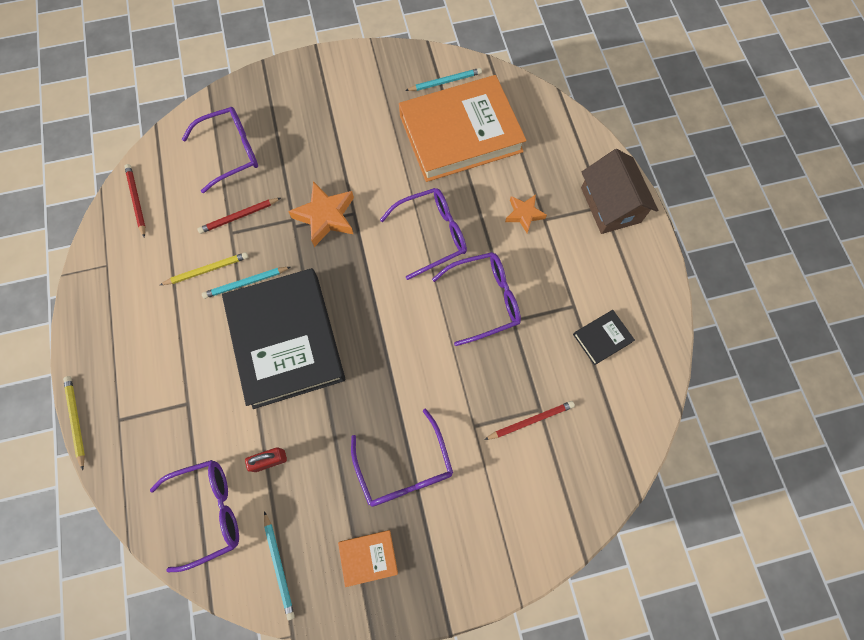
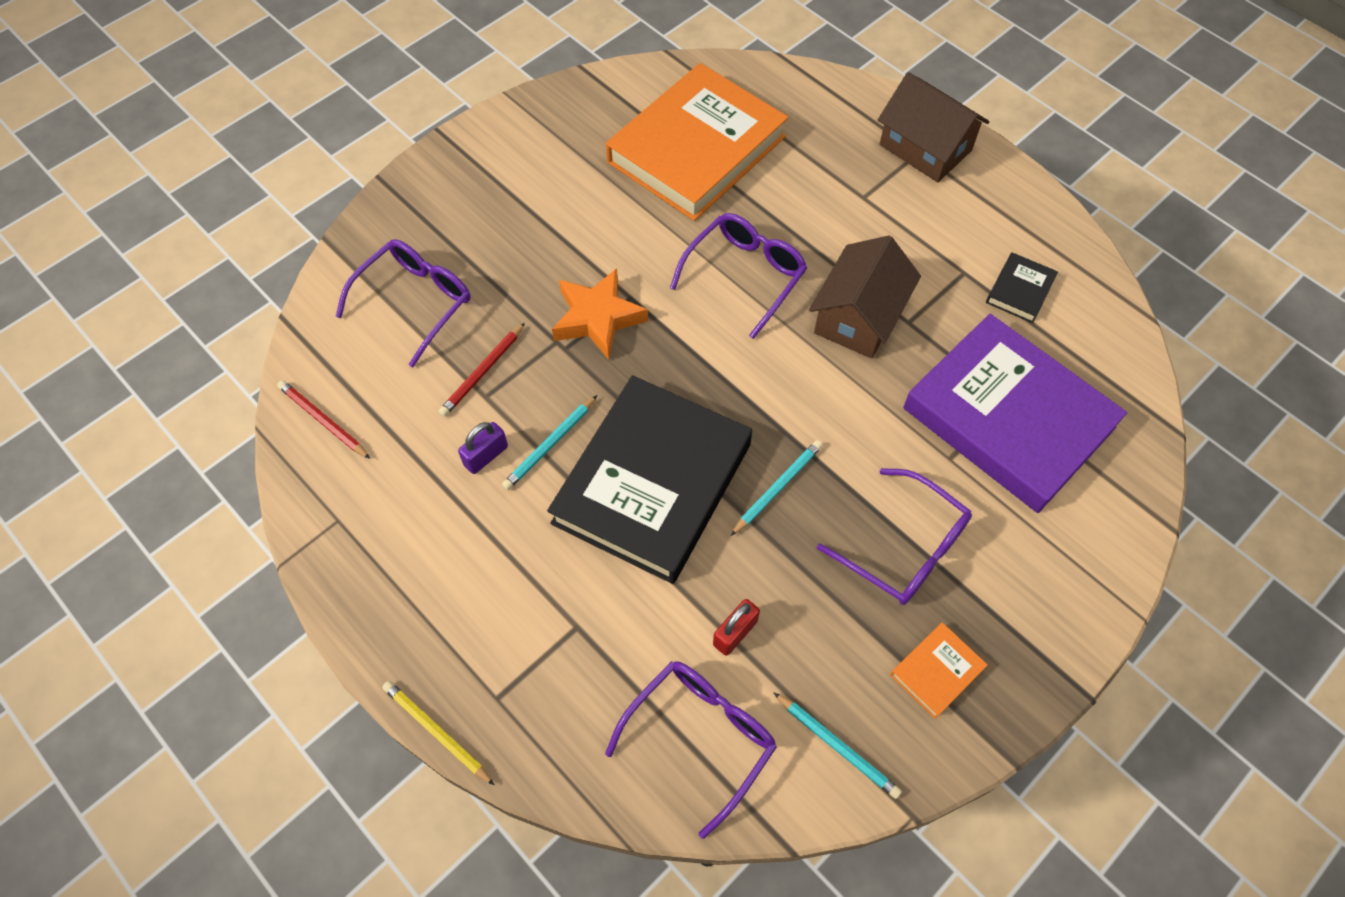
camera: 30 degrees left, 10 degrees down
yellow pencil [160,252,248,285] -> purple padlock [458,422,508,474]
black book [222,268,345,409] -> black book turned 75 degrees clockwise [547,375,752,584]
turquoise pencil [405,68,482,91] -> turquoise pencil moved to [731,440,823,536]
purple glasses [432,252,521,346] -> brown house [809,236,921,358]
red pencil [484,401,575,440] -> purple book [903,314,1127,513]
orange star [505,194,547,233] -> none

